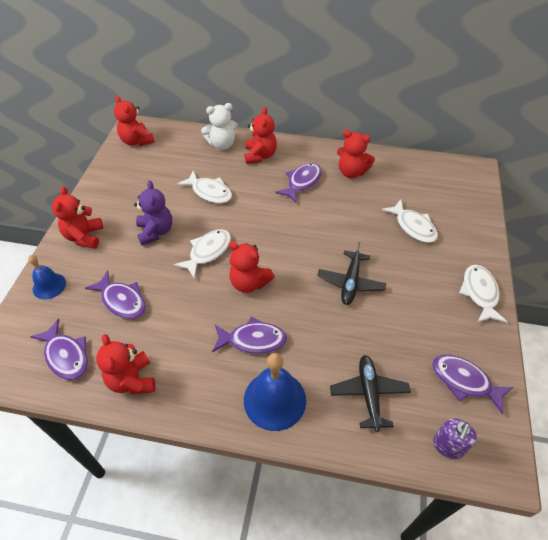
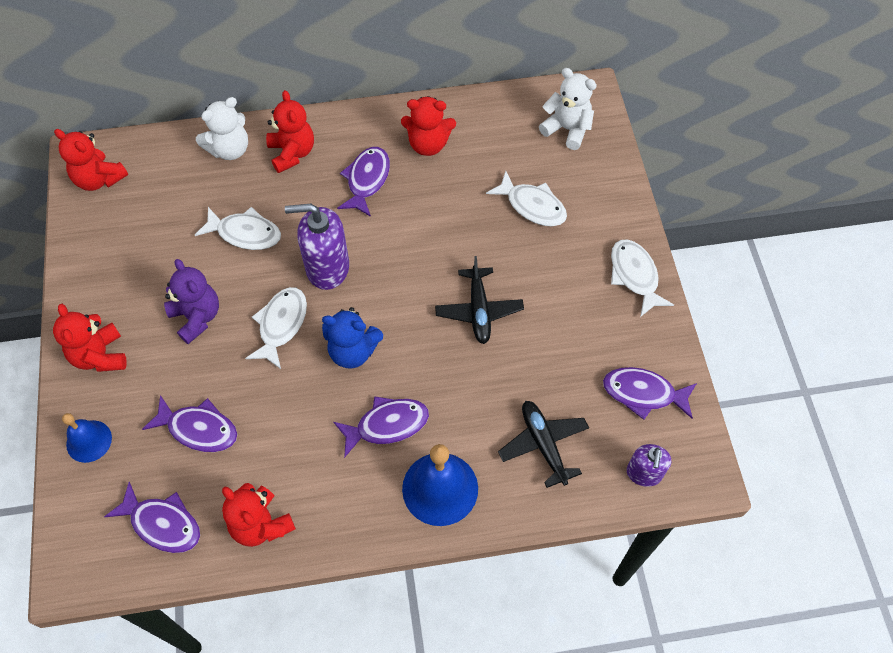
camera: 20 degrees left, 10 degrees up
red teddy bear [229,241,275,293] -> blue teddy bear [322,307,383,368]
none -> purple soap dispenser [285,204,349,290]
none -> white teddy bear [539,68,597,150]

